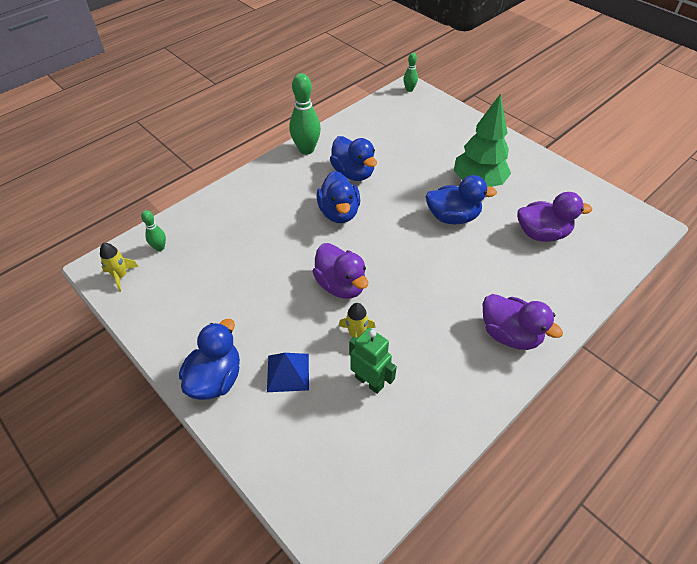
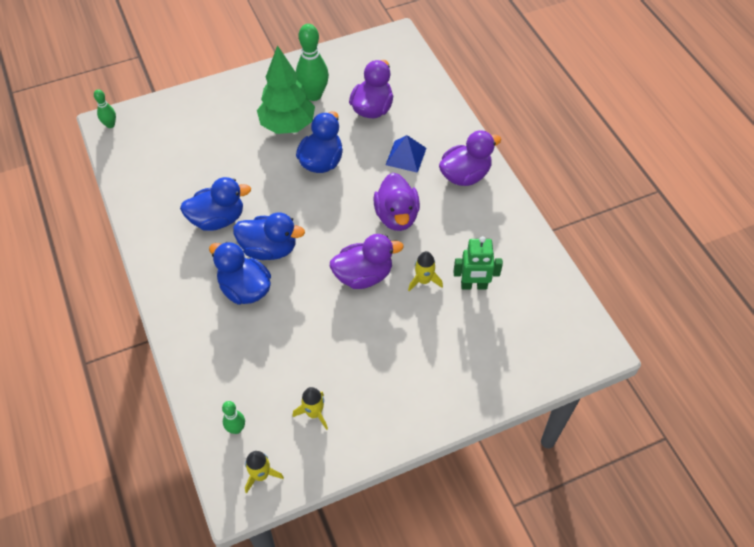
camera: 70 degrees left, 5 degrees up
blue duck [179,319,240,400] -> blue duck moved to [209,241,271,305]
blue pyramid [267,353,309,392] -> blue pyramid moved to [386,135,426,173]
green bowling pin [289,73,321,155] -> green bowling pin moved to [296,24,329,101]
green robot [349,328,397,394] -> green robot turned 150 degrees counterclockwise [453,236,503,290]
none -> yellow rocket [293,387,328,430]
none -> purple duck [373,173,420,231]

